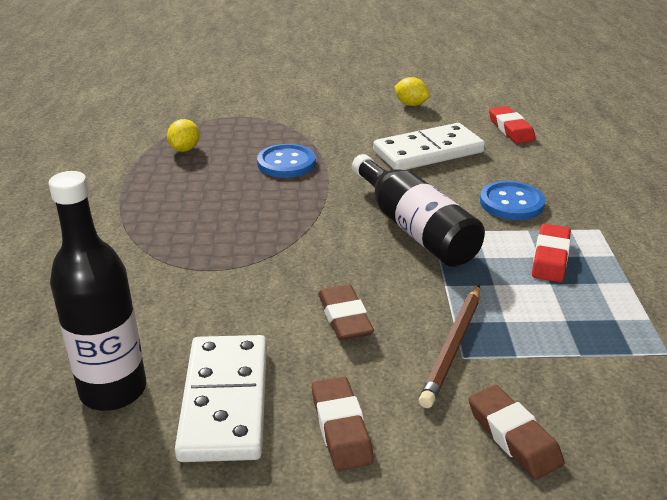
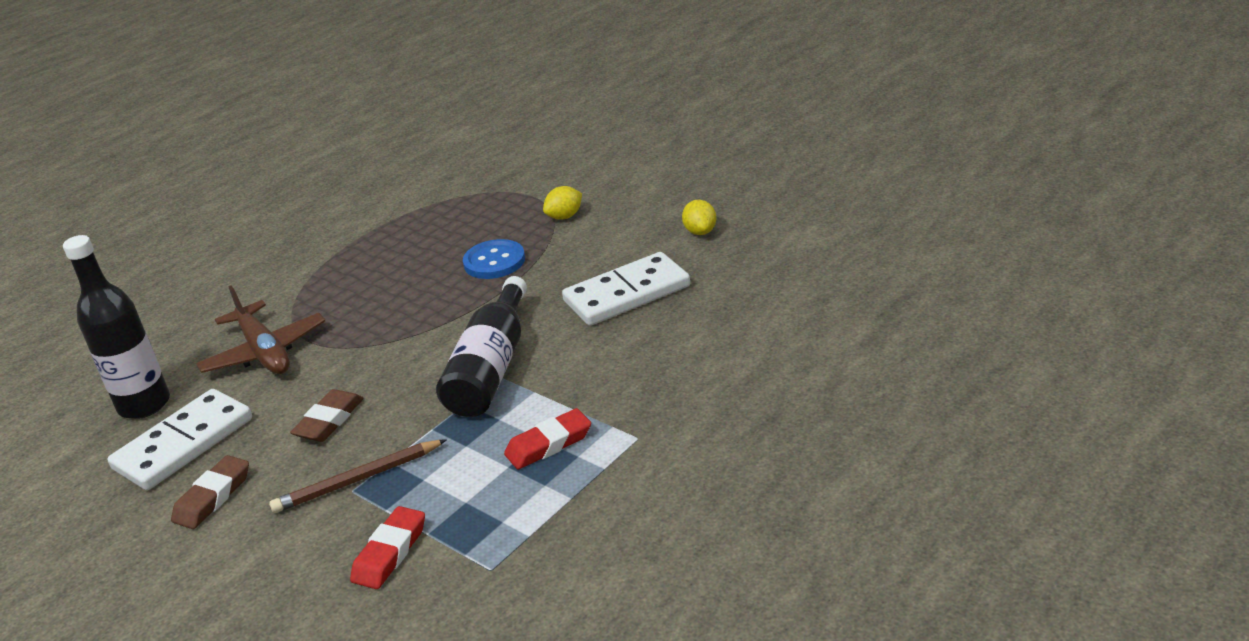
camera: 45 degrees right, 0 degrees up
yellow lemon [167,119,199,152] -> yellow lemon moved to [543,186,582,220]
white domino [373,123,485,170] -> white domino turned 45 degrees counterclockwise [562,252,690,326]
brown eraser [468,385,564,479] -> none
blue button [480,181,545,220] -> none
red eraser [489,106,536,144] -> red eraser moved to [350,506,425,589]
none -> brown plane [196,286,325,374]

